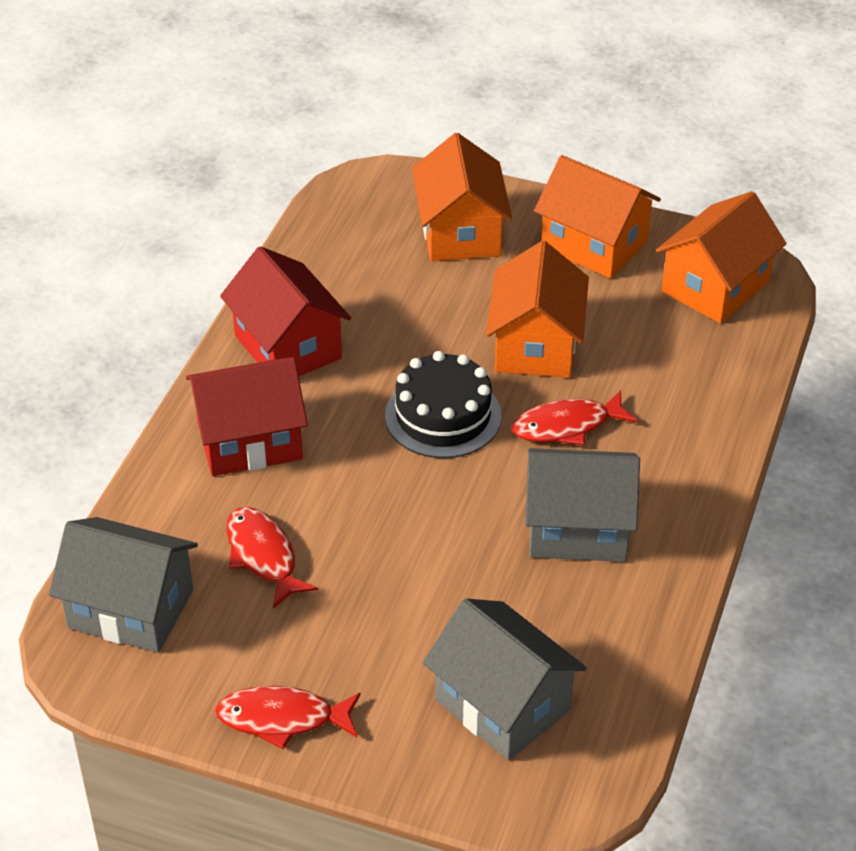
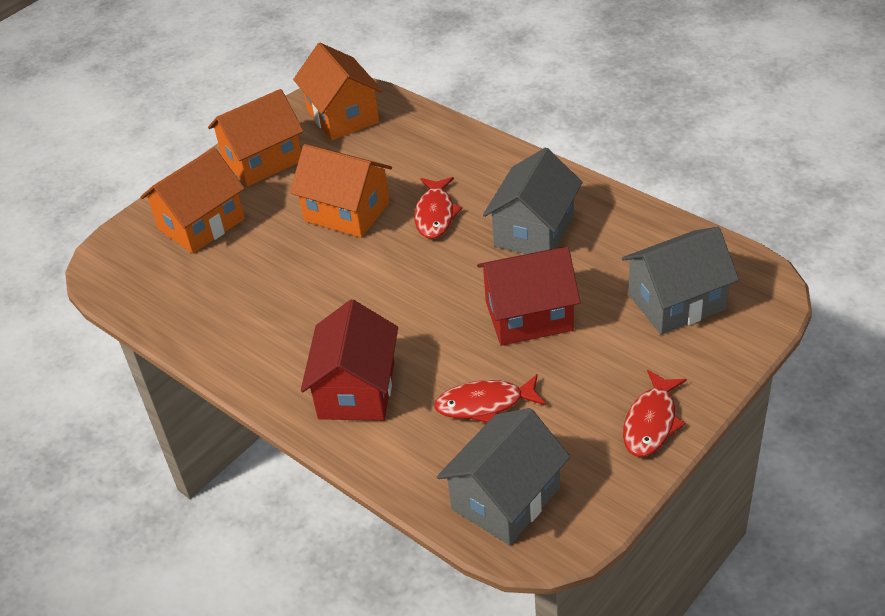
camera: 65 degrees left, 0 degrees up
red house [220,246,351,376] -> red house moved to [477,247,581,346]
black cake [385,351,502,458] -> none
orange house [412,133,512,261] -> orange house turned 60 degrees counterclockwise [140,148,245,254]

